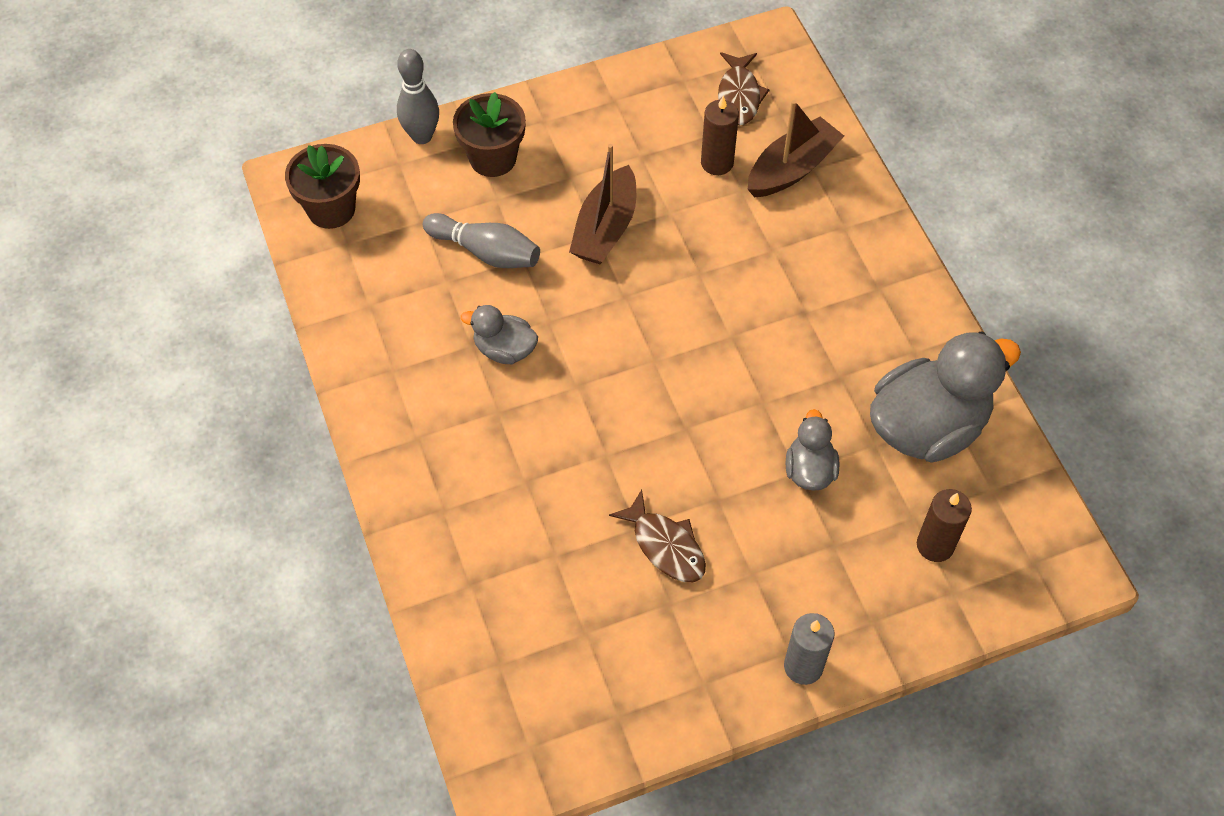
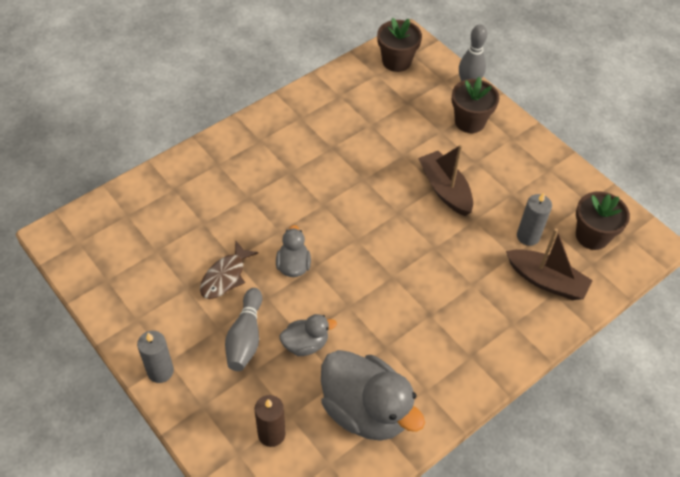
camera: 70 degrees right, 5 degrees down
grey bowling pin [423,213,540,268] -> grey bowling pin moved to [225,288,262,371]
grey duck [461,305,538,364] -> grey duck moved to [276,225,311,277]
brown boat [569,144,636,264] -> brown boat turned 60 degrees clockwise [418,145,473,216]
brown candle [701,95,739,175] -> grey candle [517,193,552,246]
brown fish [718,52,769,125] -> brown flower pot [576,191,630,250]

